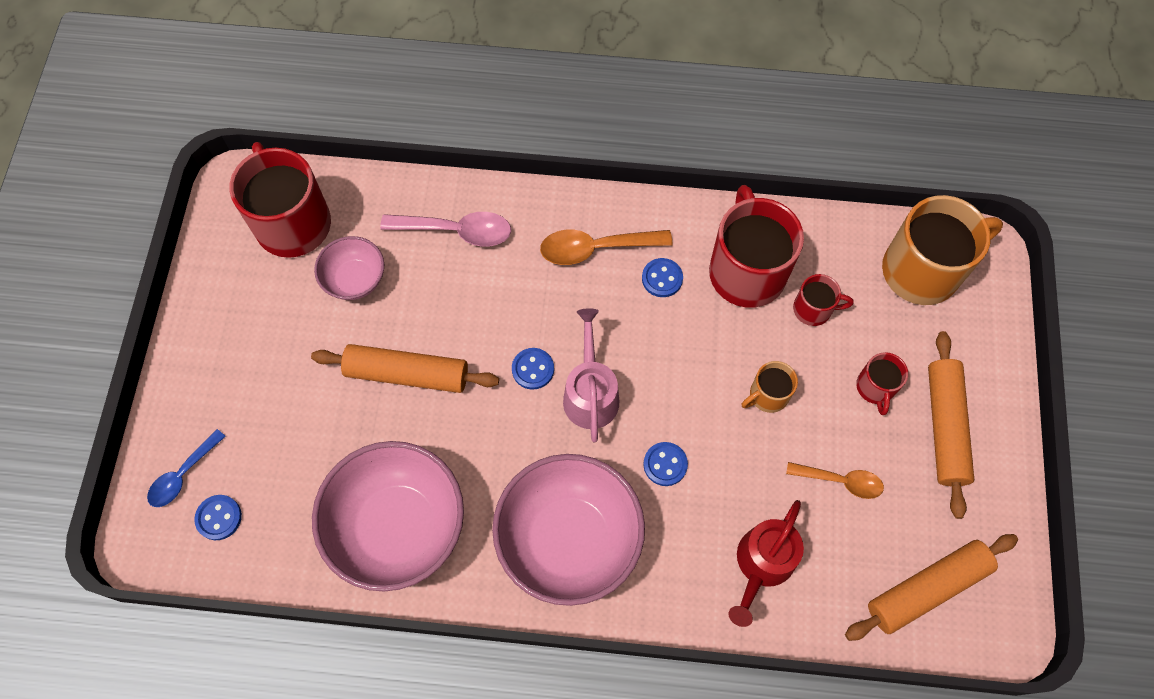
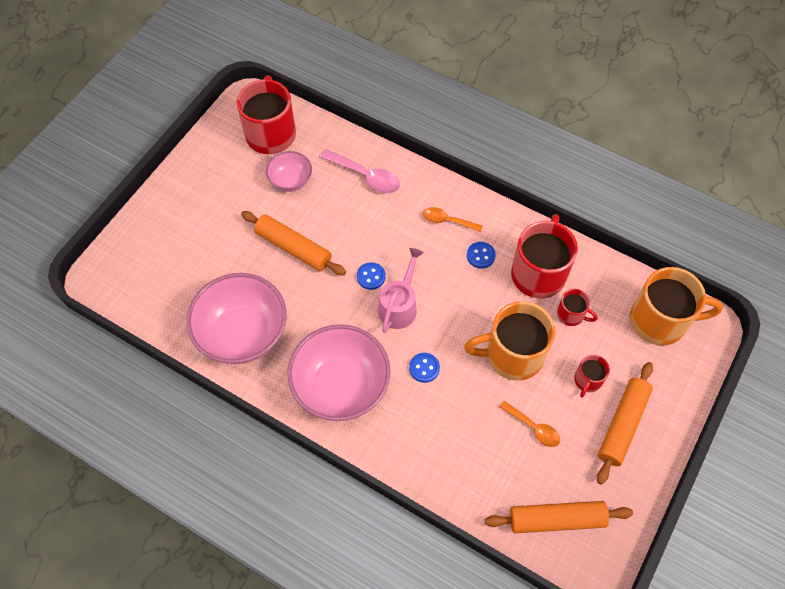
camera: 25 degrees right, 5 degrees down
blue spoon [147,429,226,507] -> none
blue button [194,495,242,540] -> none
orange spoon [540,229,673,265] -> orange spoon [423,207,483,232], size x0.66
red watering can [728,500,804,627] -> none
orange mug [742,361,798,413] -> orange mug [464,301,555,380], size x2.06

